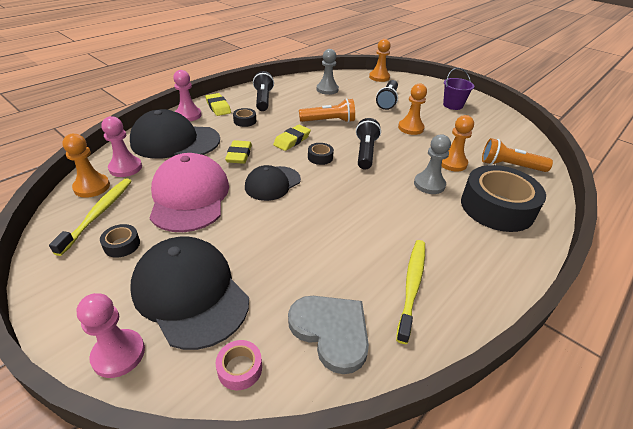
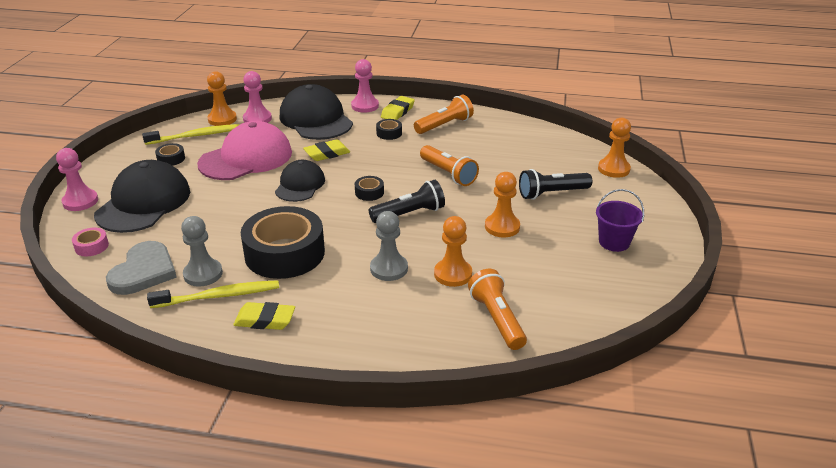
camera: 60 degrees right, 5 degrees down
black cap [245,165,301,201] -> black cap turned 90 degrees clockwise [275,160,325,202]
black flashlight [253,71,274,111] -> orange flashlight [414,95,474,134]
yellow eraser [273,125,311,151] -> yellow eraser moved to [233,302,295,330]
grey pawn [317,49,339,95] -> grey pawn moved to [181,216,223,287]
black tape [461,165,546,232] -> black tape moved to [241,206,325,279]

